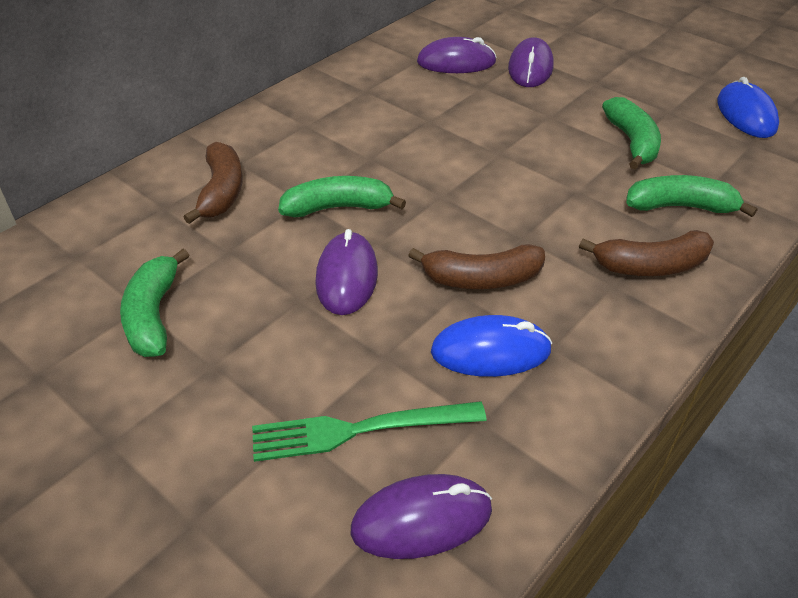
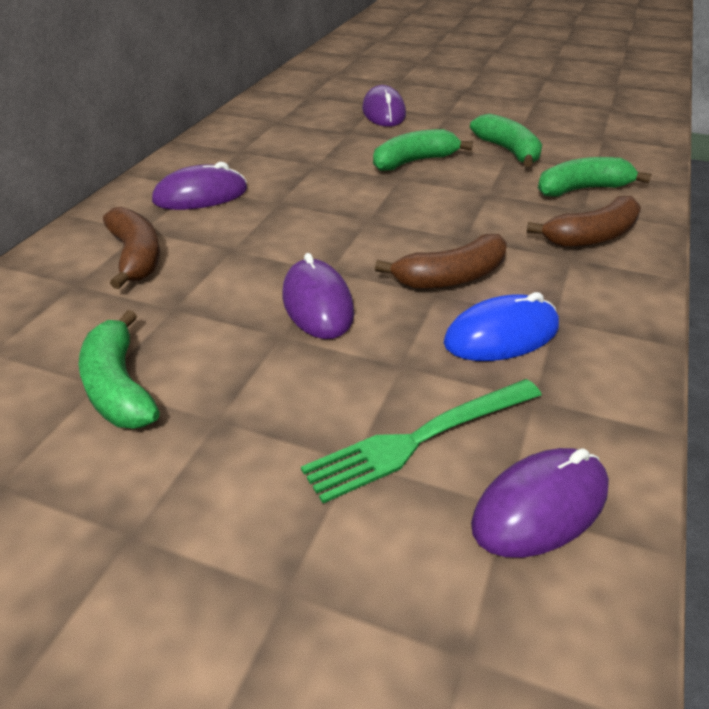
camera: 20 degrees left, 5 degrees down
green banana [278,176,406,217] -> green banana moved to [373,129,473,171]
purple mouse [417,37,496,73] -> purple mouse moved to [152,162,247,210]
blue mouse [717,77,779,138] -> none

